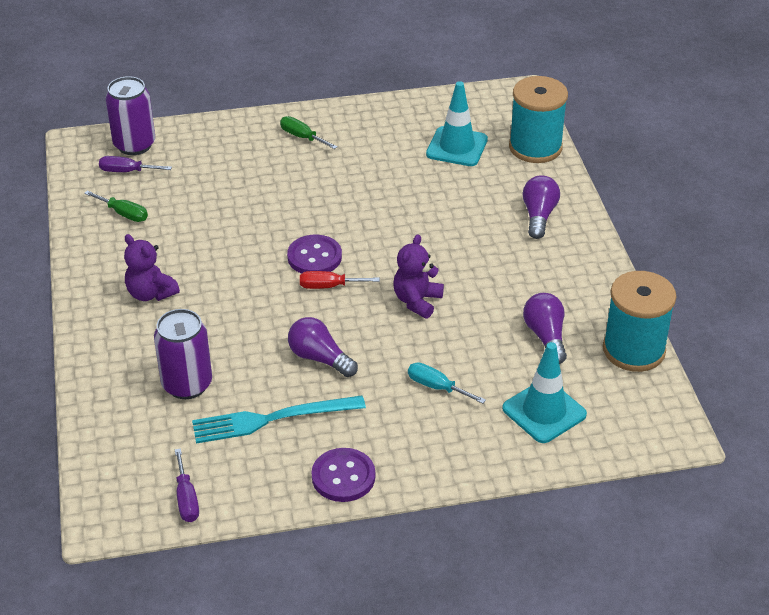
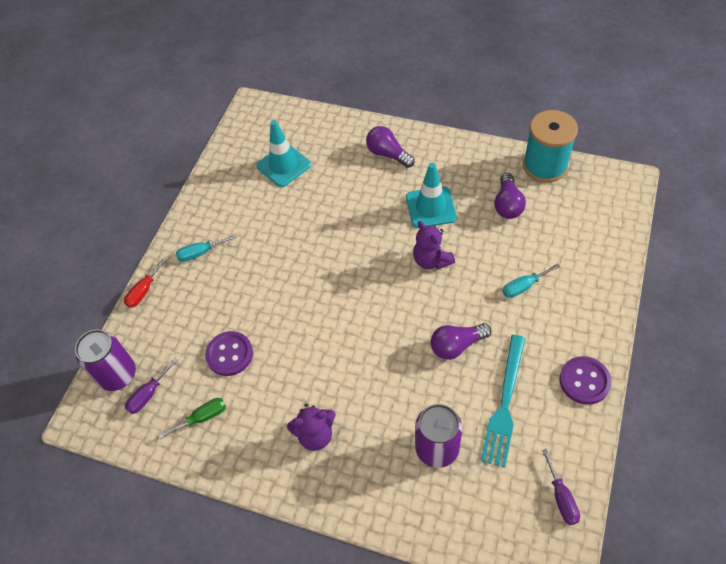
camera: 55 degrees left, 15 degrees up
purple screwdriver [175,448,199,522] -> purple screwdriver turned 60 degrees clockwise [542,449,580,525]
green screwdriver [280,116,338,149] -> turquoise screwdriver [176,235,237,262]
purple button [287,235,342,273] -> purple button moved to [205,331,253,376]
red screwdriver [300,271,380,289] -> red screwdriver moved to [124,256,168,308]
turquoise traffic cone [502,342,587,443] -> turquoise traffic cone moved to [406,163,457,228]
turquoise spool [509,76,568,163] -> none
purple light bulb [523,293,567,364] -> purple light bulb turned 105 degrees counterclockwise [494,173,526,219]

